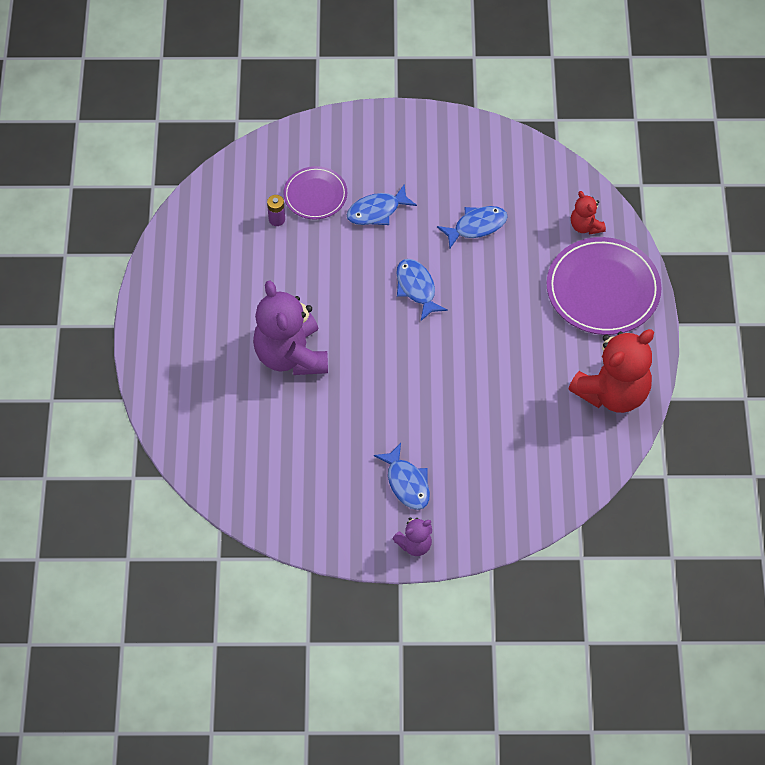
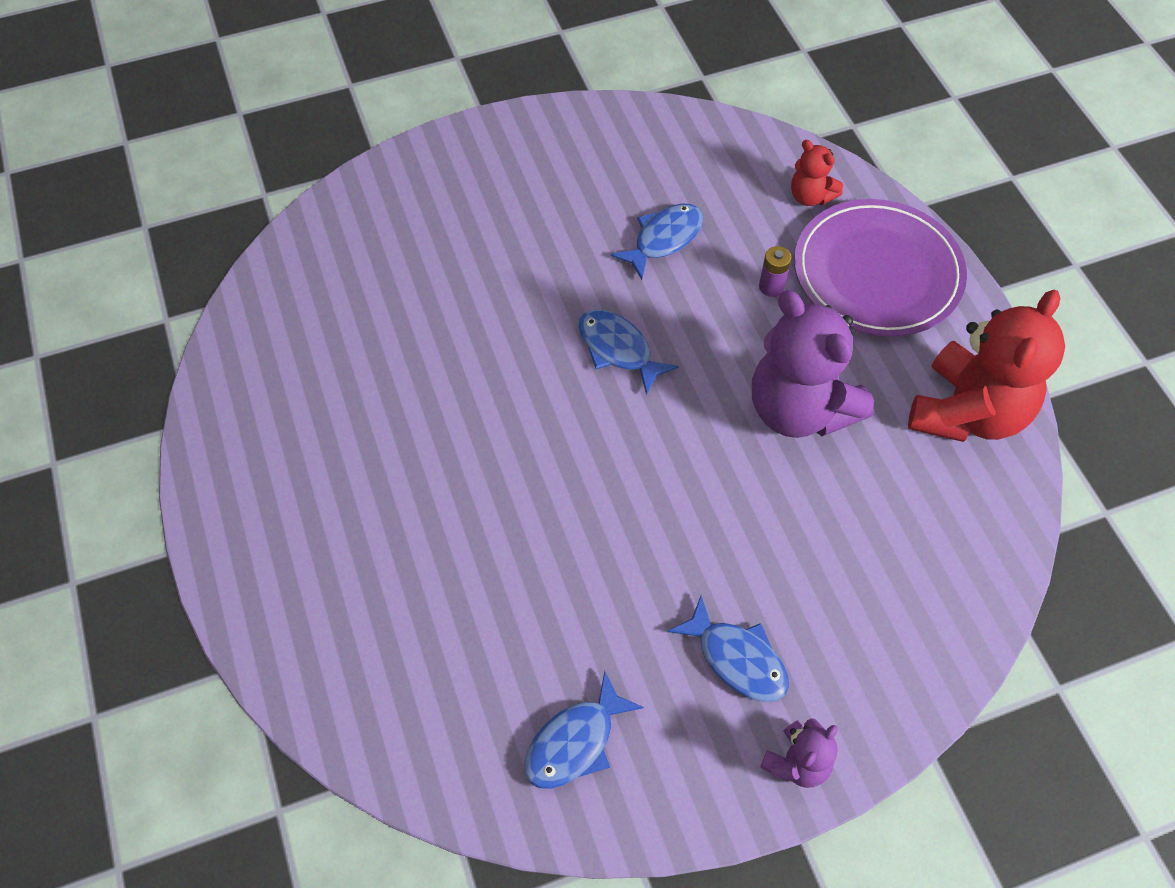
camera: 20 degrees left, 0 degrees up
purple teddy bear [253,280,328,375] -> purple teddy bear moved to [752,290,874,438]
purple battery [267,195,285,226] -> purple battery moved to [759,246,792,297]
purple plate [283,166,347,220] -> none
blue fish [346,184,417,225] -> blue fish moved to [524,671,644,789]

